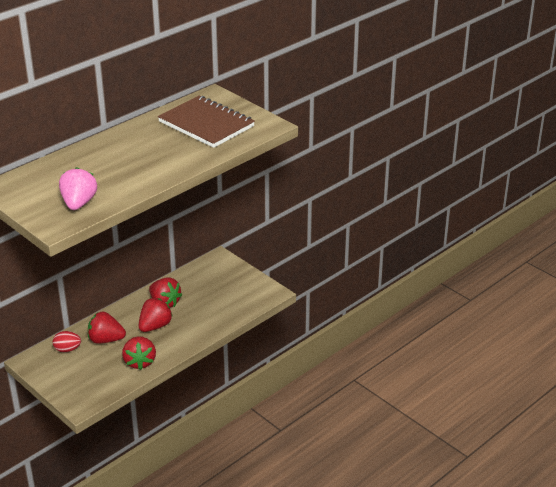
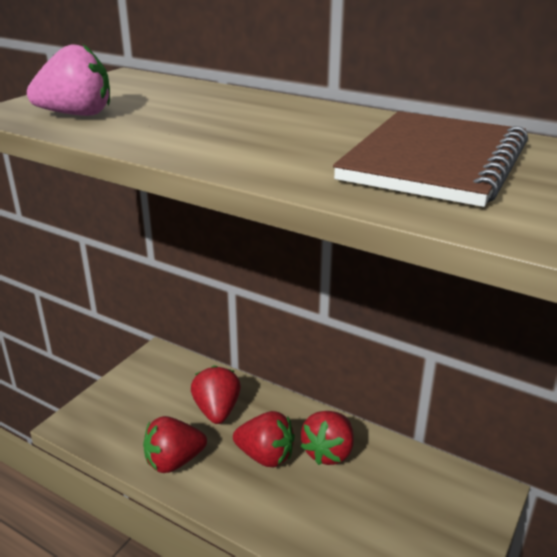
camera: 75 degrees right, 5 degrees down
red egg [52,331,81,352] -> none

